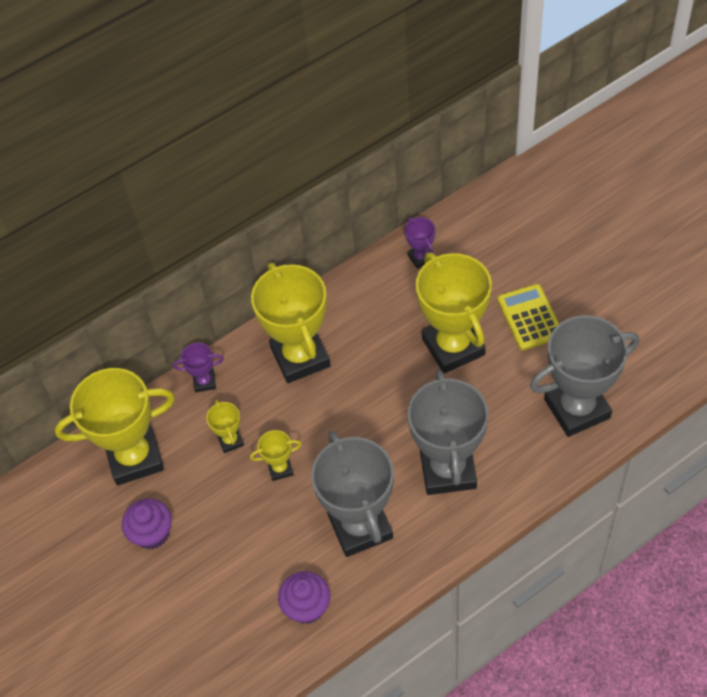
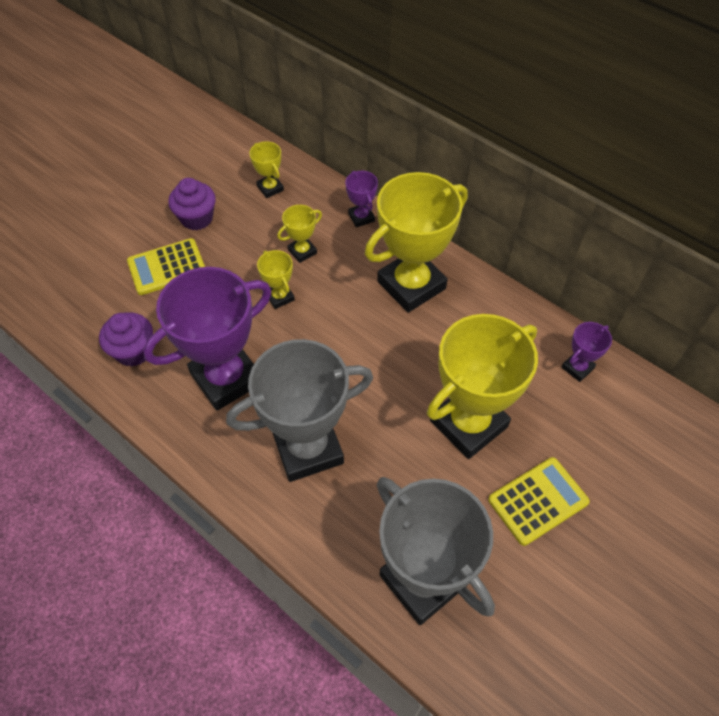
camera: 70 degrees right, 0 degrees up
yellow trophy [55,368,175,486] -> yellow trophy [249,141,284,198], size x0.44
grey trophy [311,431,394,557] -> purple trophy [143,267,272,411]
none -> yellow calculator [127,238,205,295]

